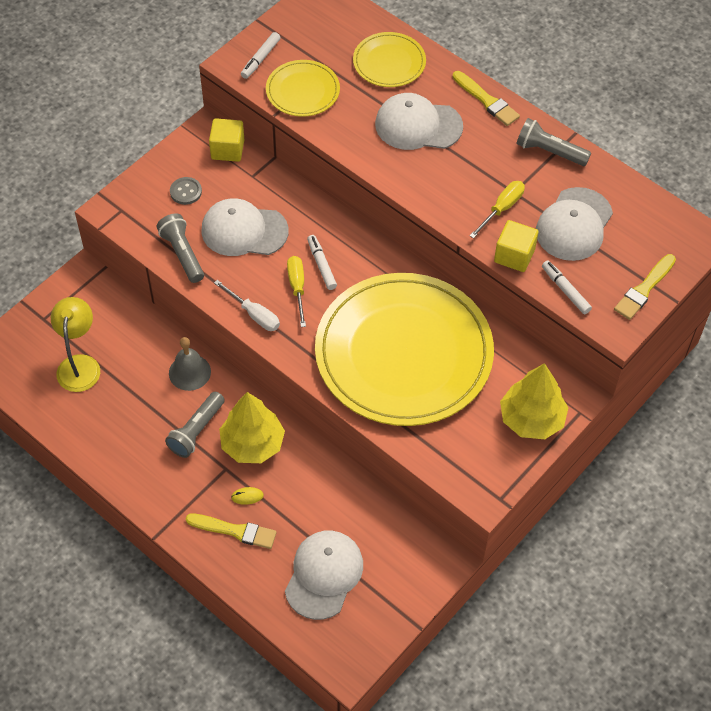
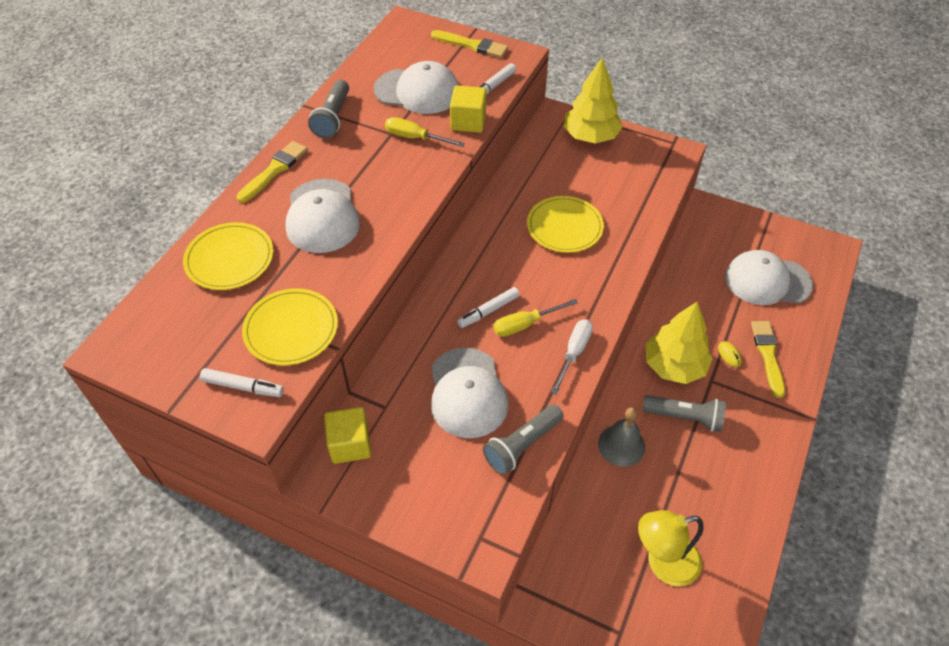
camera: 105 degrees left, 5 degrees down
grey button [170,177,202,205] -> none
yellow plate [315,273,494,426] -> yellow plate [527,196,604,253], size x0.44

